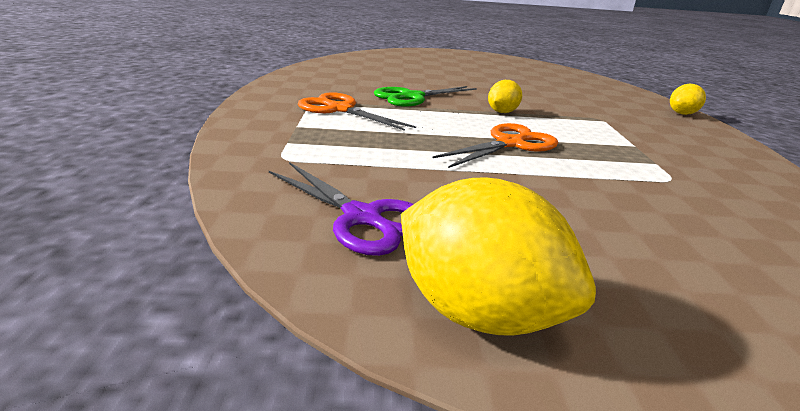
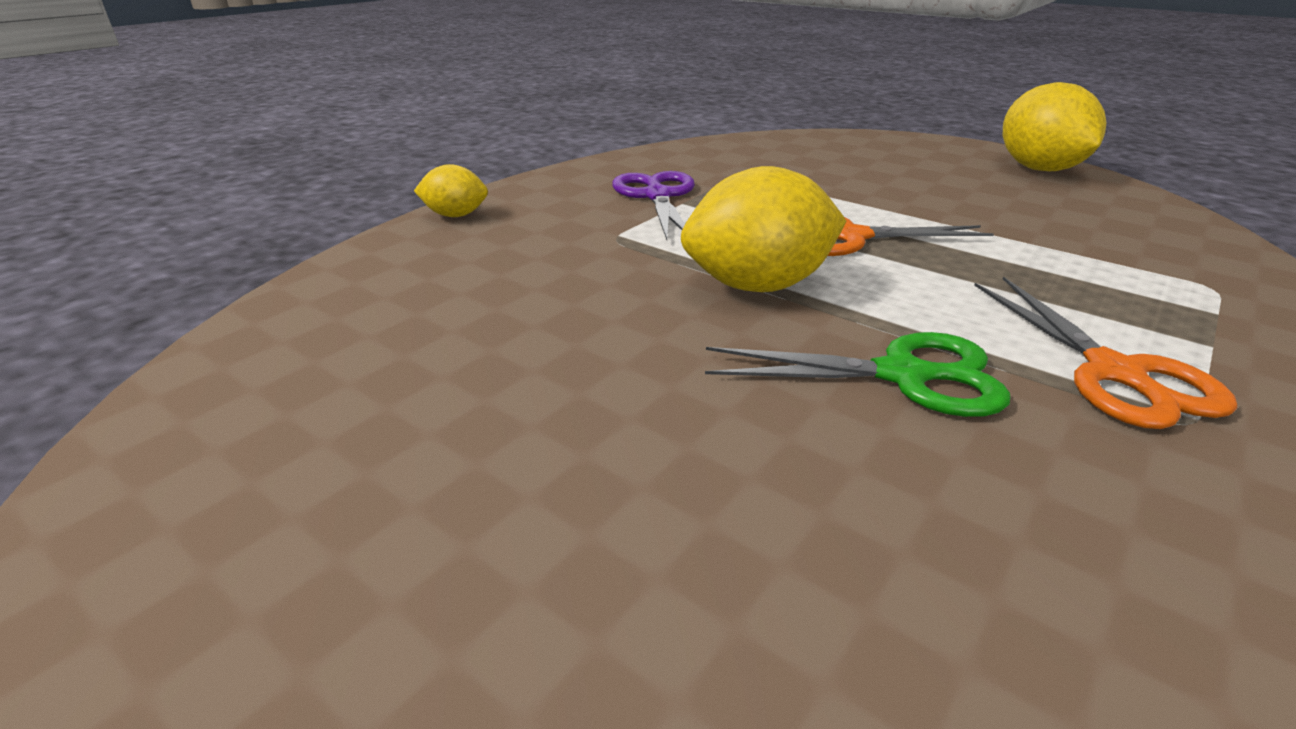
camera: 140 degrees left, 5 degrees up
purple scissors [269,162,413,256] -> purple scissors moved to [612,171,695,240]
yellow lemon [488,80,522,113] -> yellow lemon [681,166,846,292], size x1.90

